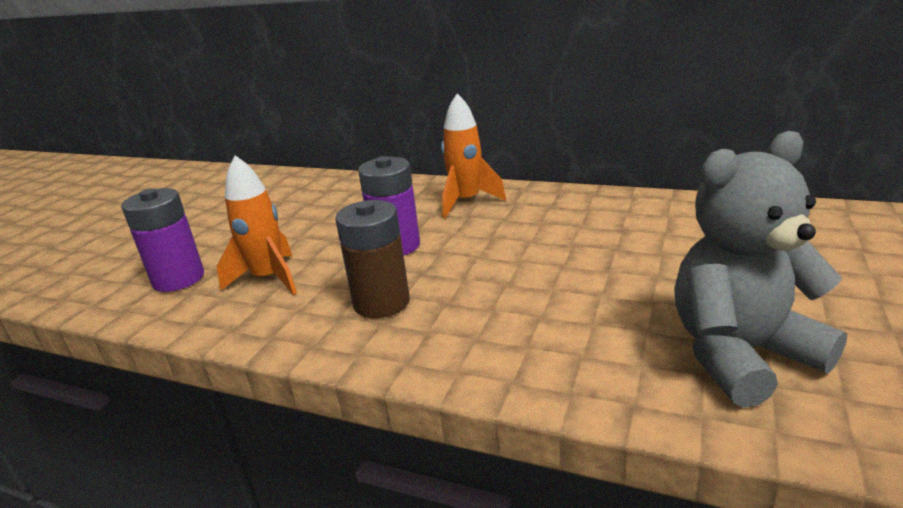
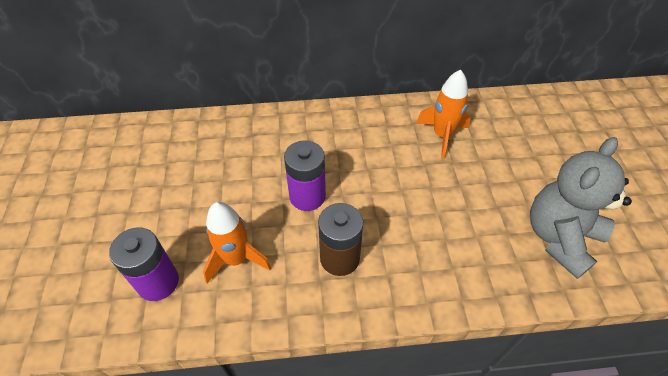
camera: 30 degrees left, 25 degrees up
orange rocket [441,93,506,218] -> orange rocket moved to [416,70,471,159]

